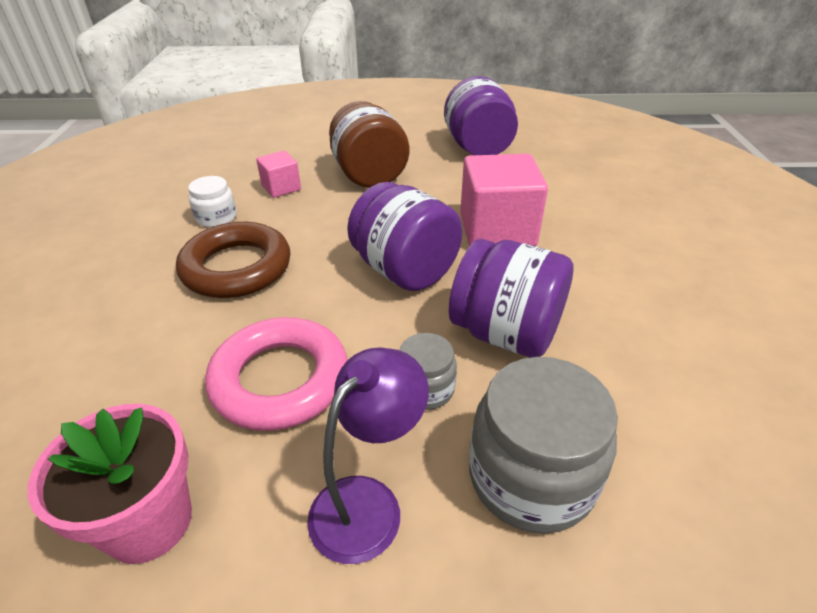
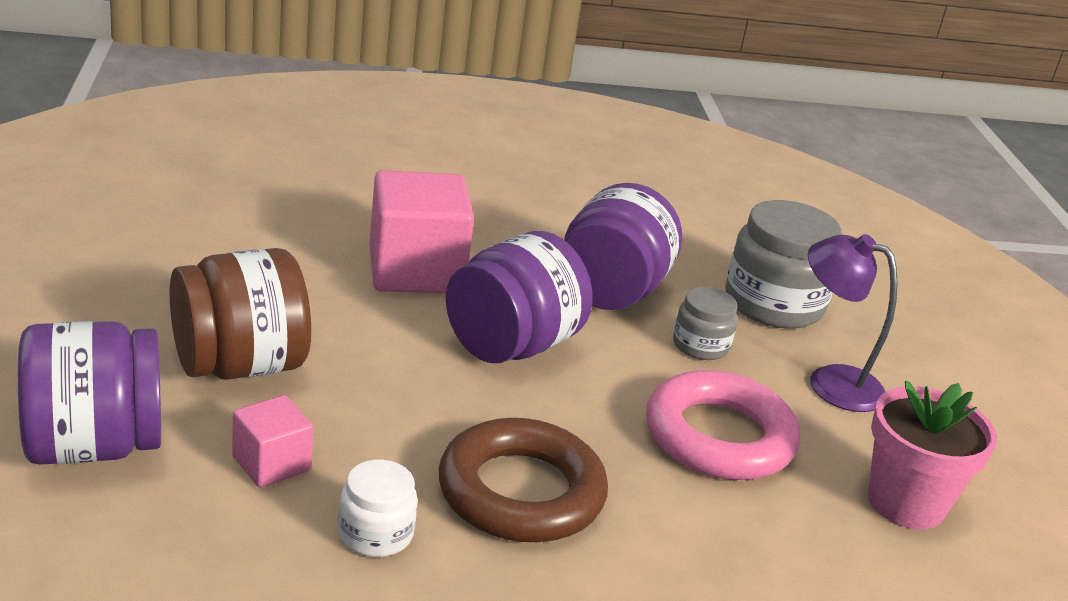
camera: 100 degrees left, 10 degrees down
purple jar [444,76,518,155] -> purple jar moved to [18,321,161,465]

